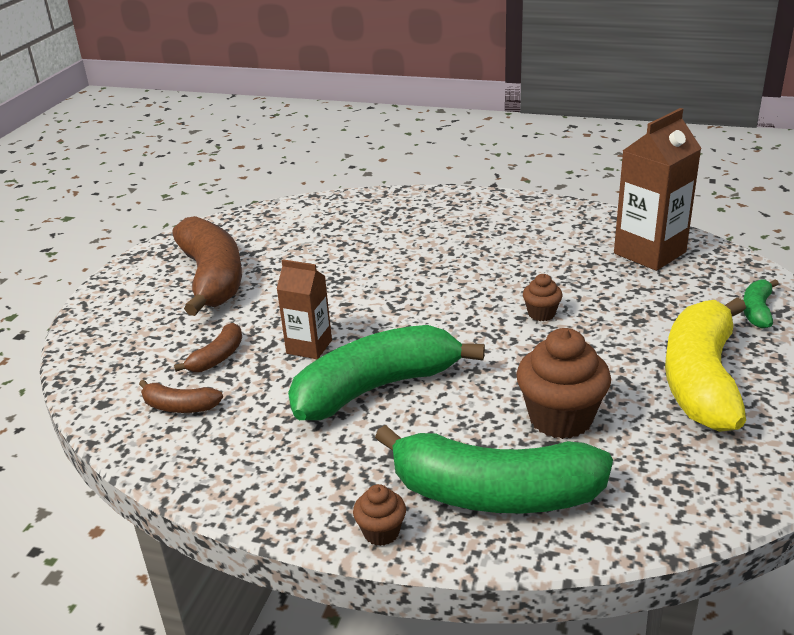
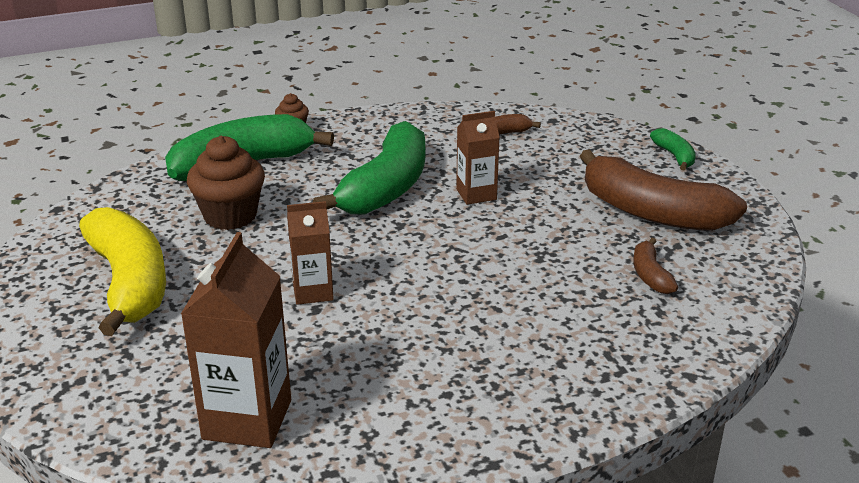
camera: 140 degrees right, 0 degrees up
brown banana [174,323,242,372] -> brown banana moved to [633,238,678,294]
brown cupcake [523,274,563,321] -> brown carton [287,201,334,305]
green banana [743,279,779,329] -> green banana moved to [650,128,696,170]

